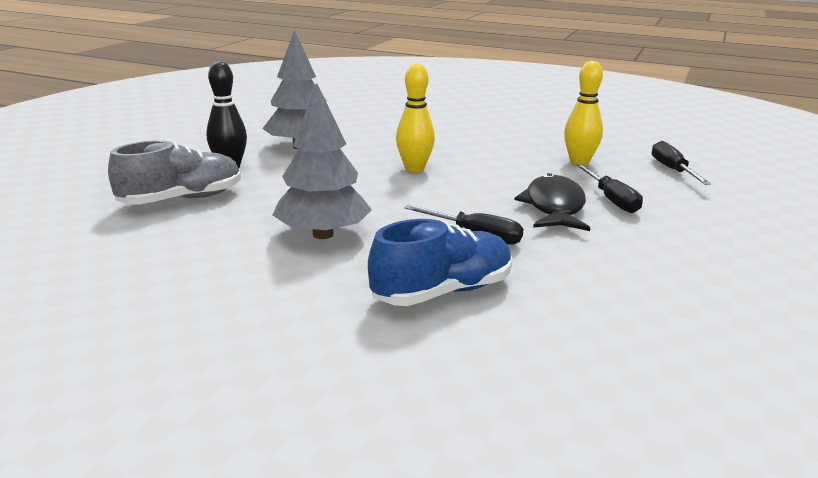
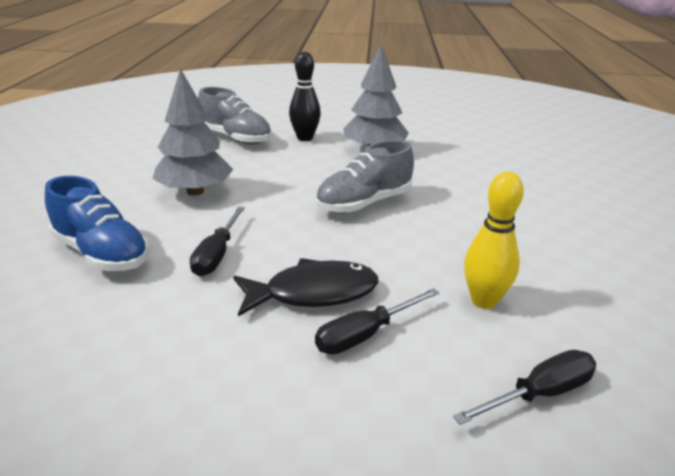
camera: 70 degrees right, 5 degrees up
yellow bowling pin [396,64,435,172] -> grey shoe [315,140,414,214]

